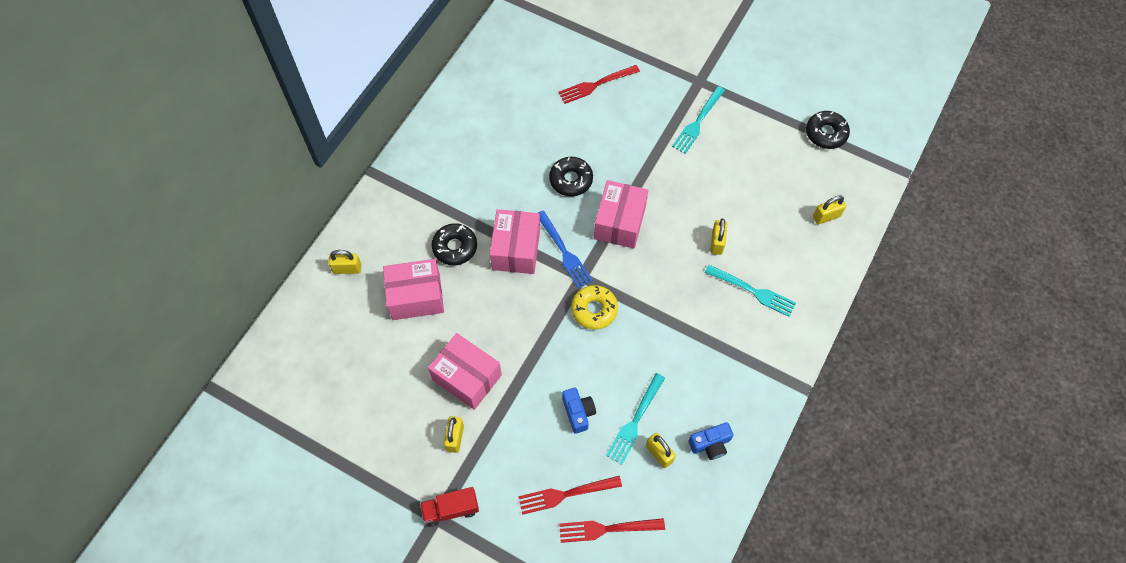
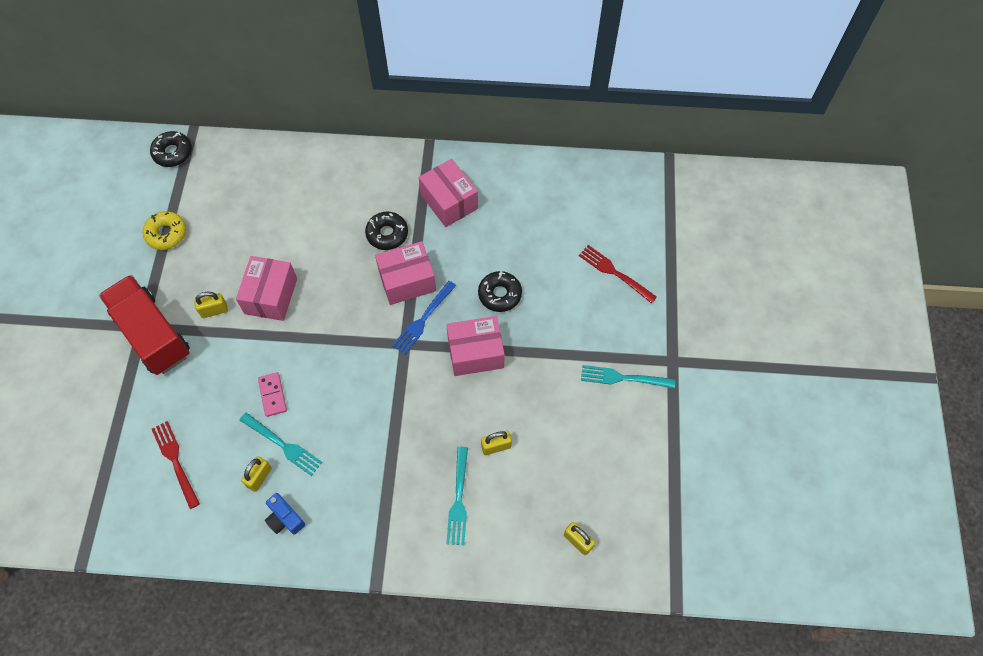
camera: 65 degrees right, 0 degrees up
yellow padlock [328,250,361,274] -> none
pink box [383,259,444,320] -> pink box moved to [419,159,478,227]
red truck [420,487,479,527] -> red truck [99,275,190,375], size x2.06
red fork [518,476,622,515] -> none
blue camera [562,388,596,434] -> pink domino [258,372,287,417]
yellow donut [571,285,618,329] -> yellow donut moved to [142,211,186,250]
turquoise fork [606,373,665,464] -> turquoise fork turned 150 degrees counterclockwise [239,412,322,476]
black donut [806,111,850,149] -> black donut moved to [150,131,192,167]

